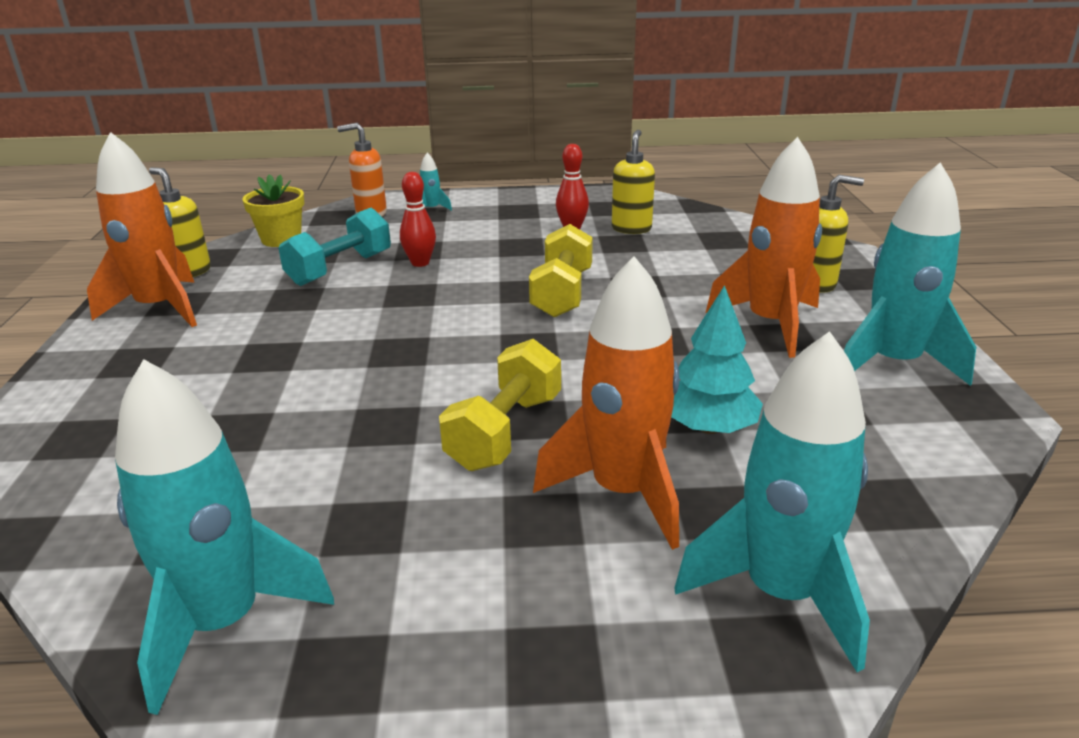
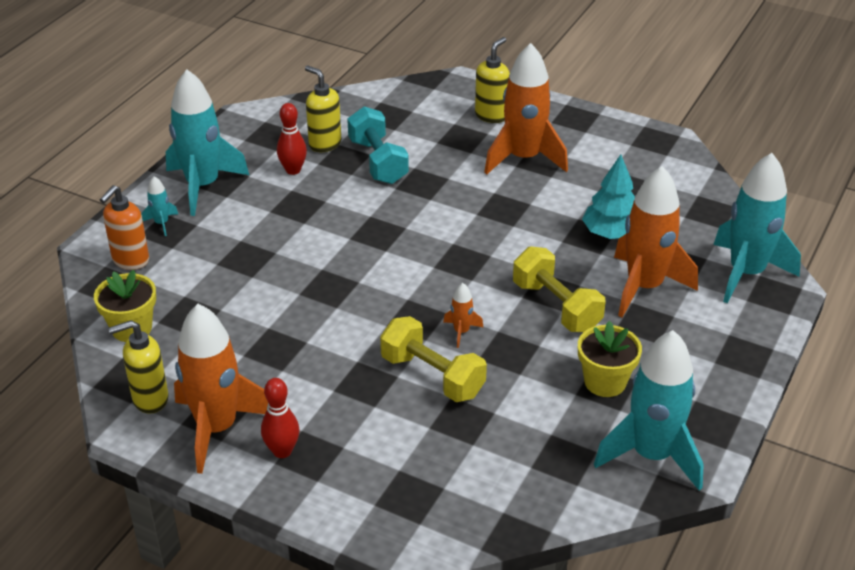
camera: 60 degrees left, 10 degrees up
turquoise dumbbell [279,208,391,286] -> turquoise dumbbell moved to [347,106,409,184]
red bowling pin [400,172,436,267] -> red bowling pin moved to [261,378,299,458]
yellow dumbbell [529,224,593,318] -> yellow dumbbell moved to [380,316,487,402]
turquoise rocket [844,162,976,386] -> turquoise rocket moved to [166,69,249,216]
none -> orange rocket [443,283,483,348]
none -> yellow flower pot [578,321,642,397]

